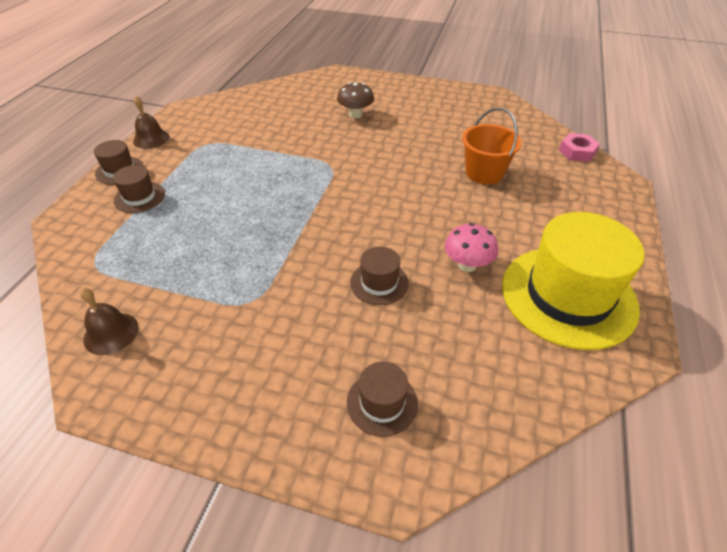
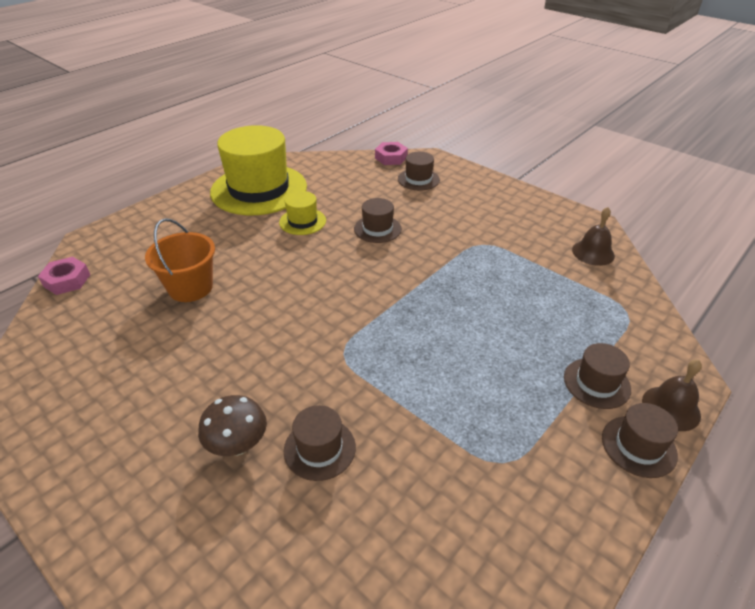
camera: 155 degrees left, 5 degrees down
brown bell [133,96,169,149] -> brown bell moved to [642,359,702,431]
pink mushroom [445,223,498,272] -> yellow hat [279,191,326,235]
none -> brown hat [284,405,356,481]
none -> pink nut [375,142,408,165]

